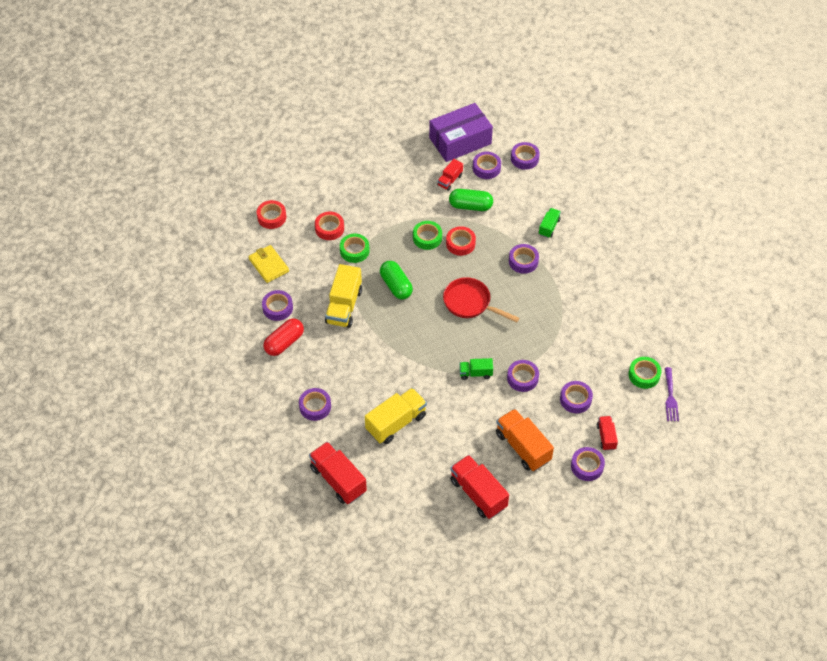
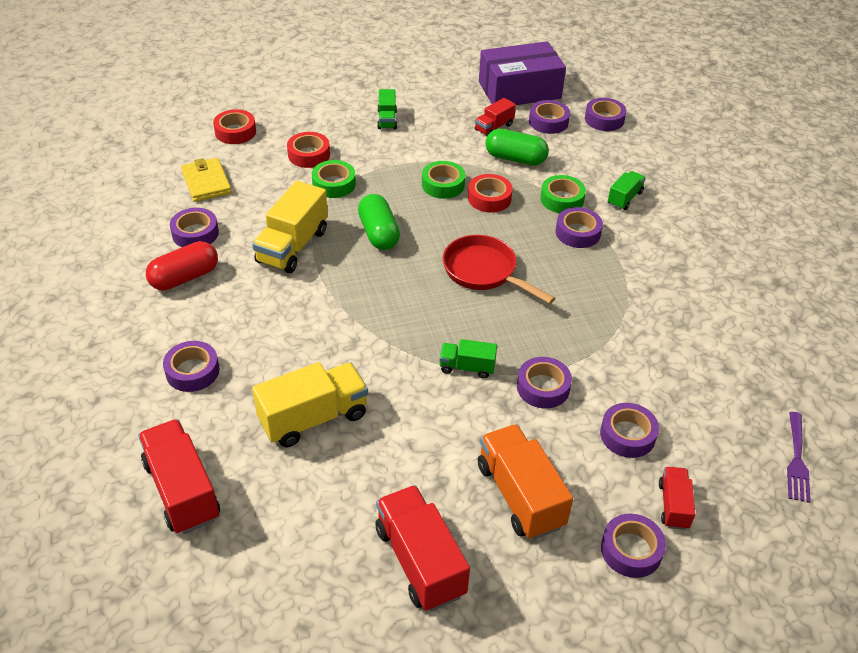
camera: 10 degrees right, 10 degrees down
green tape [629,357,661,389] -> green tape moved to [540,175,586,213]
none -> green truck [377,89,397,129]

